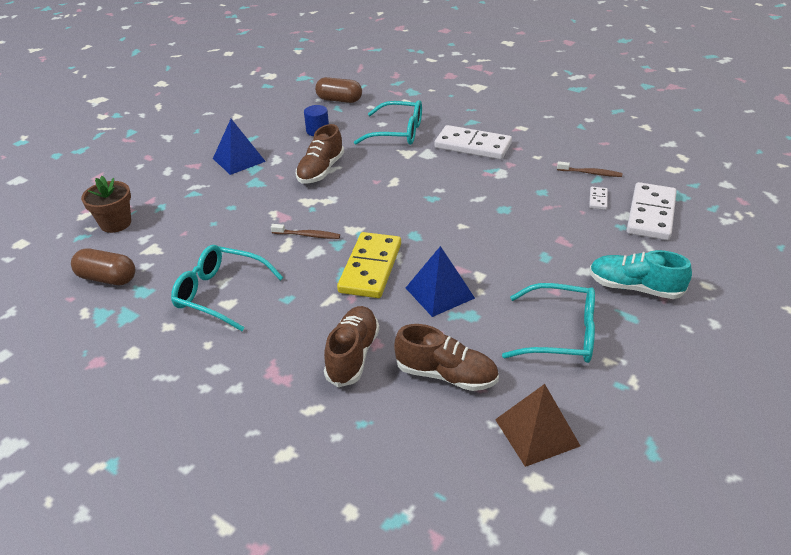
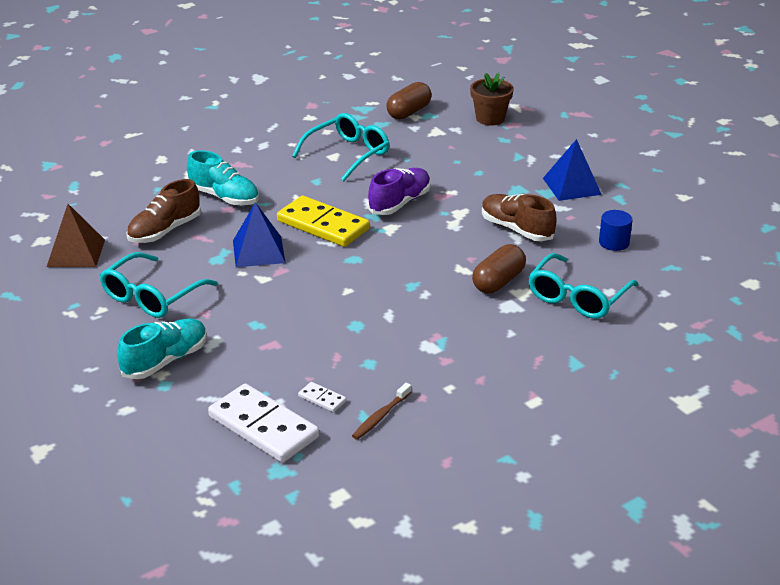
camera: 110 degrees right, 5 degrees down
brown toothbrush [271,224,340,239] -> purple shoe [368,168,431,215]
brown capsule [315,77,362,103] -> brown capsule moved to [472,244,526,293]
brown shoe [324,306,379,387] -> turquoise shoe [187,150,259,206]
white domino [435,125,512,160] -> none

